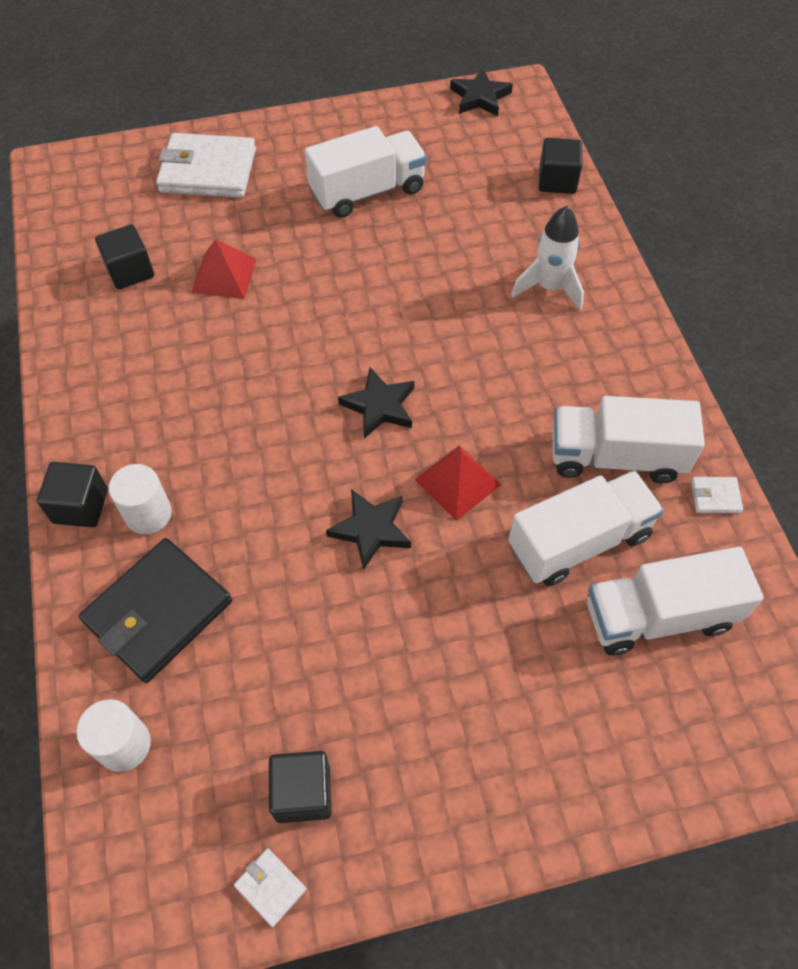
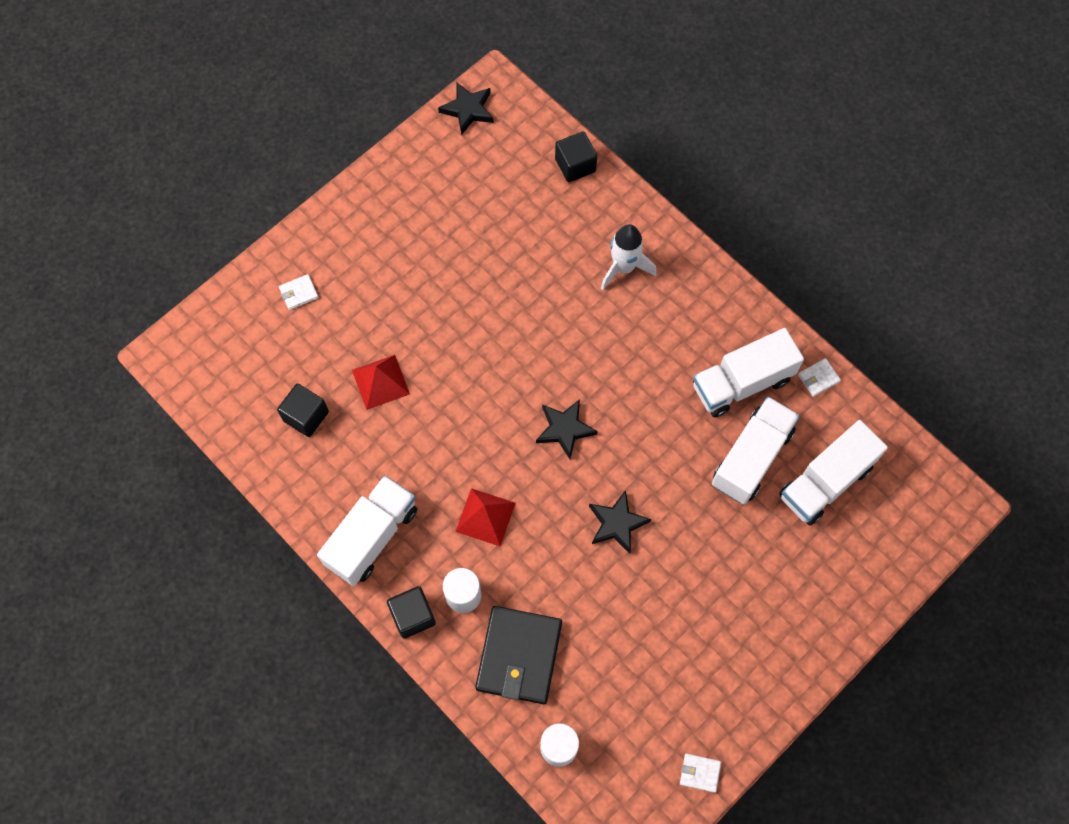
camera: 30 degrees left, 10 degrees up
white wallet [156,133,256,198] -> white wallet [279,274,319,310], size x0.42
black cube [269,751,332,823] -> none
white truck [305,126,427,218] -> white truck moved to [317,475,417,586]
red pyramid [415,445,502,521] -> red pyramid moved to [455,488,516,546]

